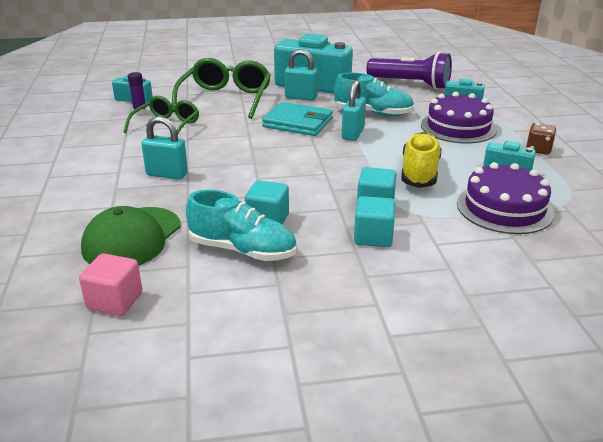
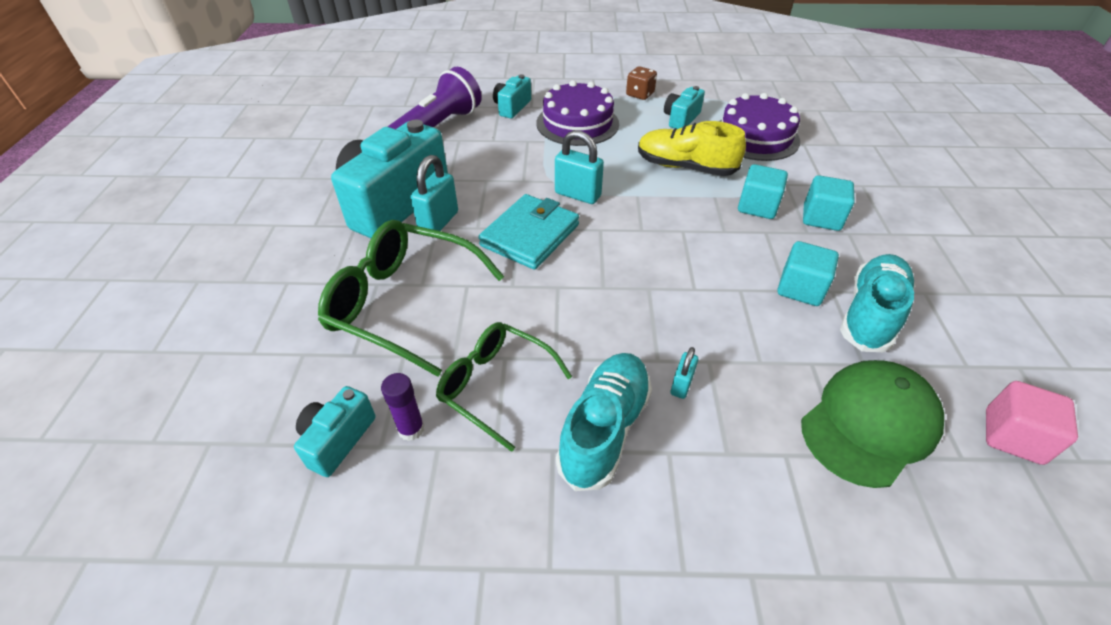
camera: 80 degrees left, 15 degrees up
green cap [81,206,181,266] -> green cap turned 75 degrees counterclockwise [801,360,944,488]
turquoise padlock [141,116,188,179] -> turquoise padlock [671,347,698,399], size x0.55
turquoise shoe [334,73,414,116] -> turquoise shoe moved to [556,353,652,491]

